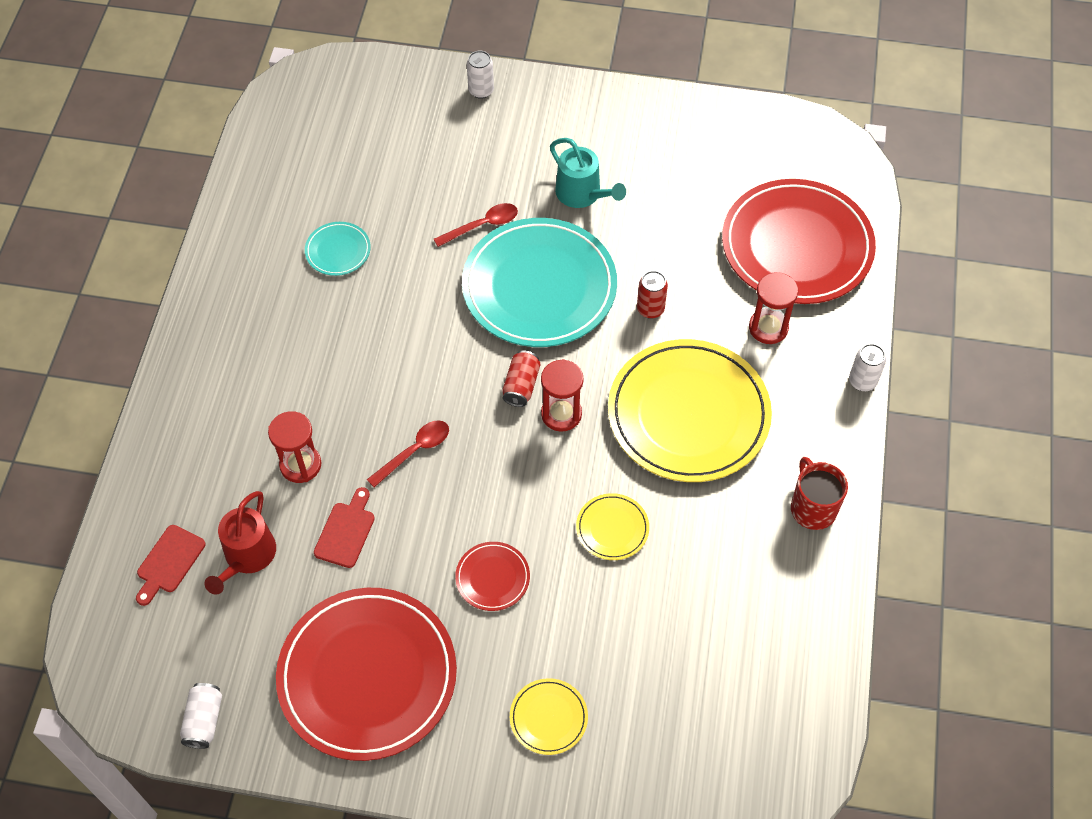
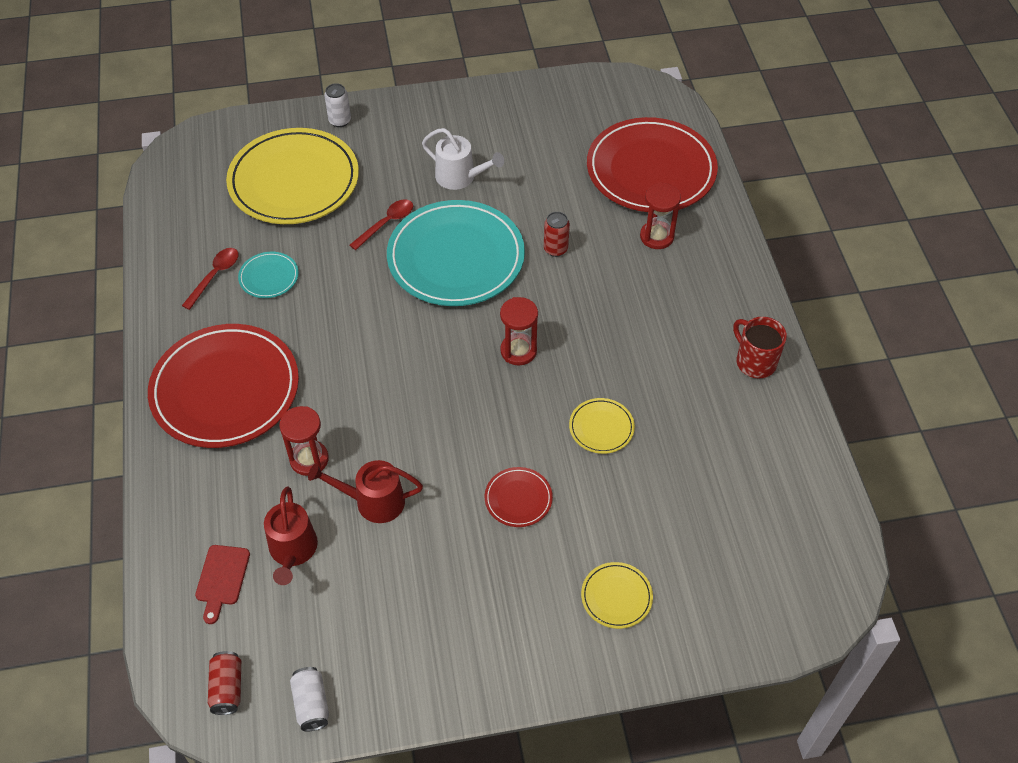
camera: 20 degrees left, 5 degrees down
red plate [276,588,457,761] -> red plate moved to [148,324,299,448]
red cutting board [314,487,375,568] -> red watering can [308,460,423,523]
red spoon [367,420,449,487] -> red spoon moved to [182,248,239,310]
red can [502,350,540,407] -> red can moved to [208,651,241,715]
turquoise watering can [550,138,626,208] -> white watering can [422,128,504,190]
yellow plate [608,339,772,482] -> yellow plate moved to [226,128,359,224]
white can [849,344,886,391] -> none

